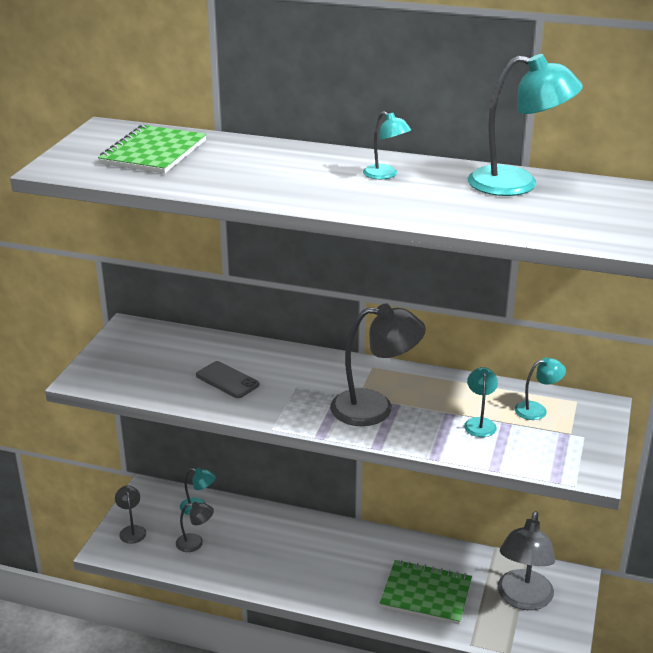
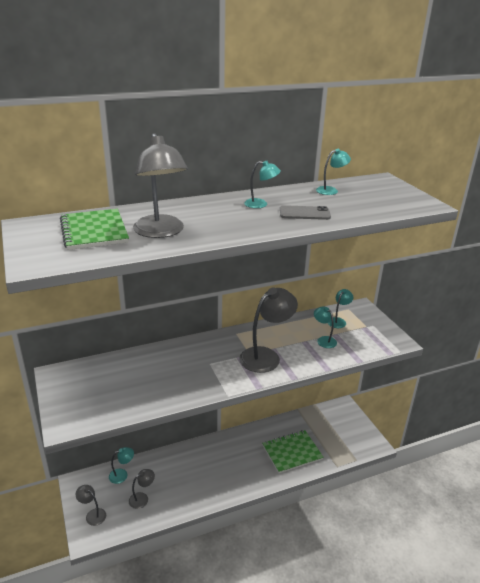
camera: 40 degrees left, 0 degrees up
grey phone [196,361,260,398] -> grey phone moved to [280,205,331,220]
turquoise lamp [468,54,583,196] -> turquoise lamp [316,149,351,195], size x0.51
grey lamp [498,511,555,610] -> grey lamp moved to [133,133,188,238]

